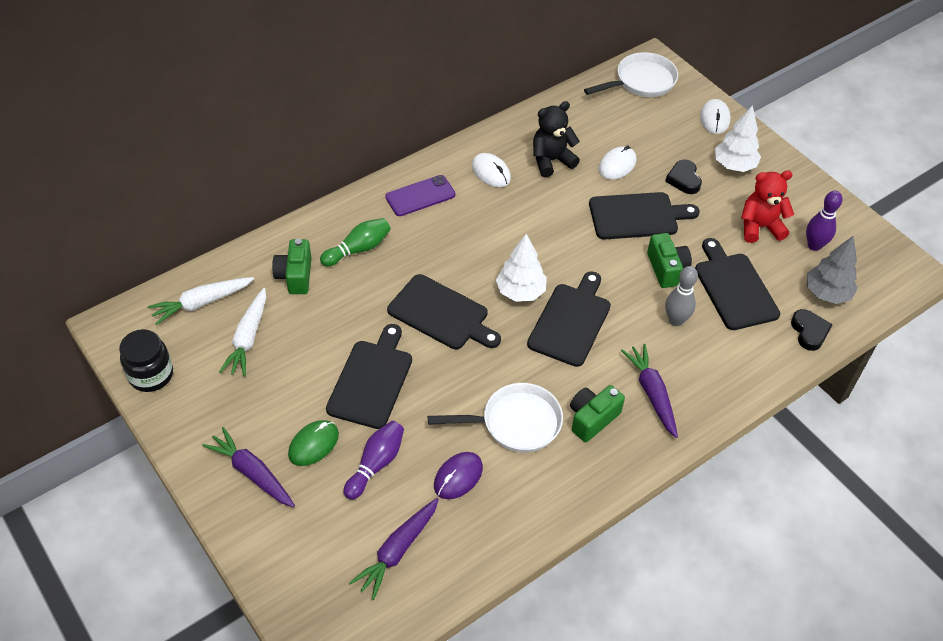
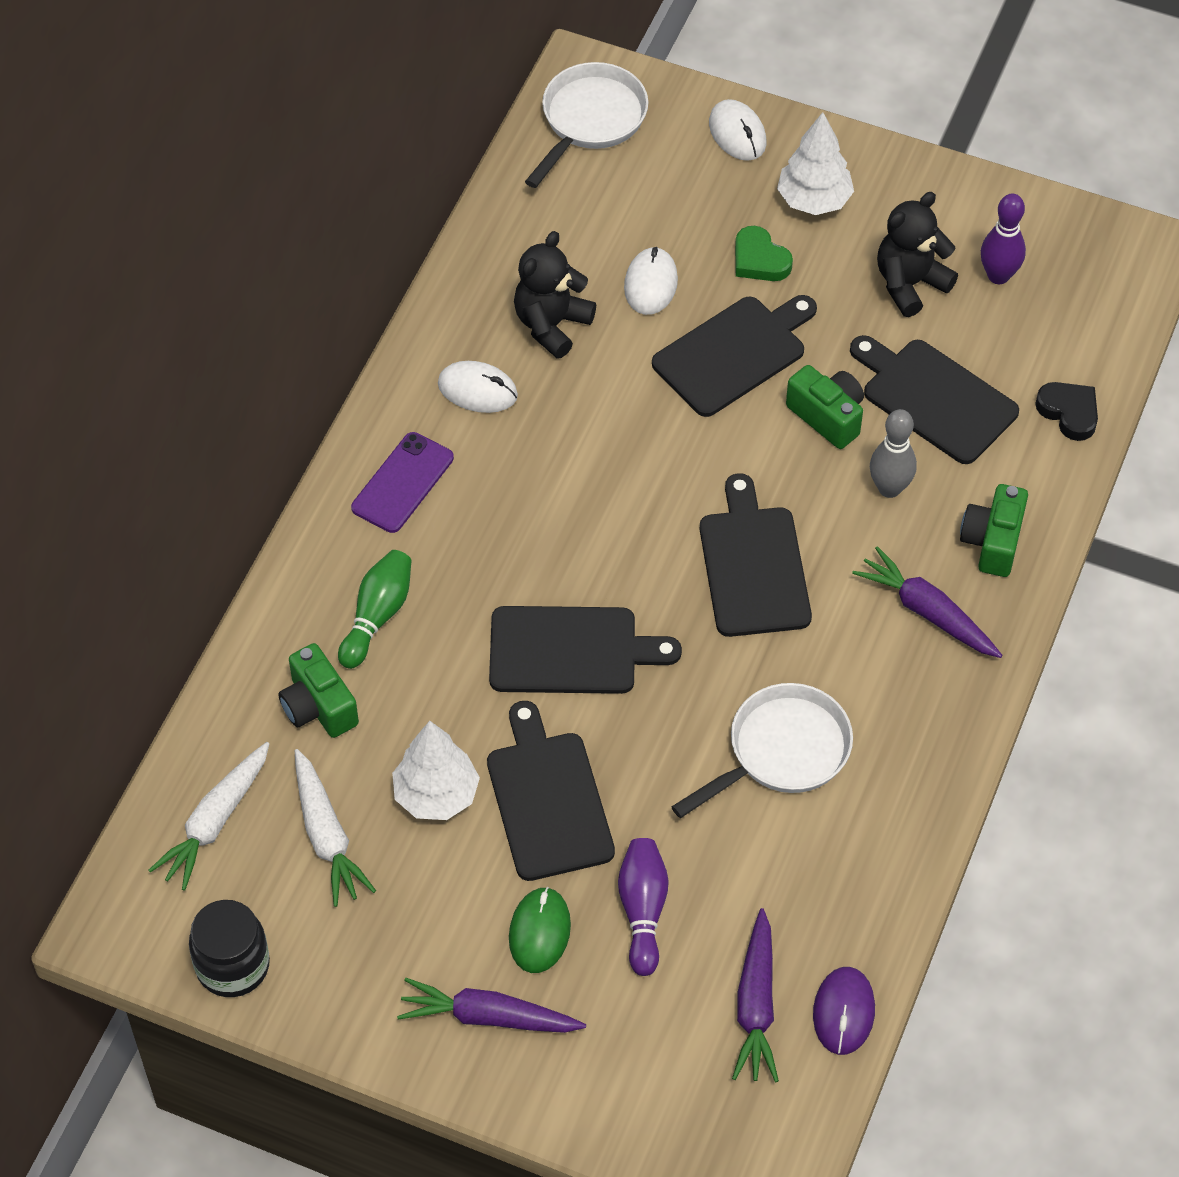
camera: 30 degrees left, 5 degrees up
purple mouse [434,452,483,499] -> purple mouse moved to [813,967,875,1055]
white tree [496,234,547,302] -> white tree moved to [392,721,480,820]
green camera [570,385,625,442] -> green camera moved to [960,484,1028,577]
black heart [665,160,702,194] -> green heart [735,226,793,281]
red teddy bear [741,170,794,243] -> black teddy bear [877,192,958,317]
grey tree [807,236,858,304] -> none

